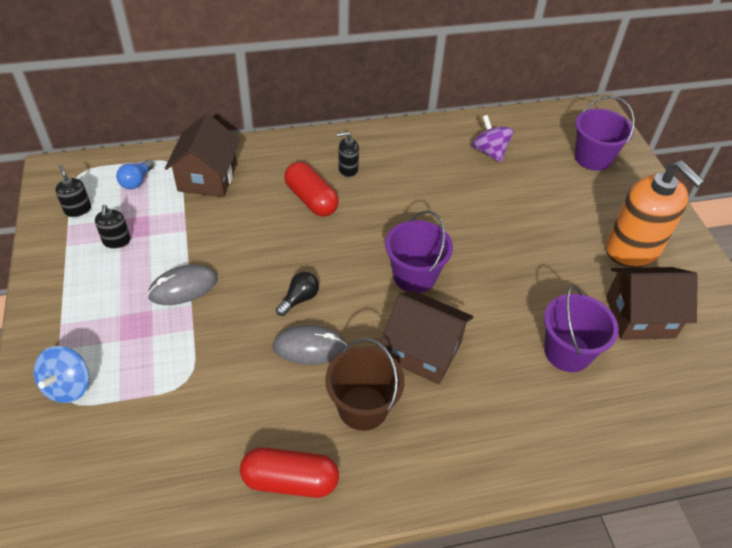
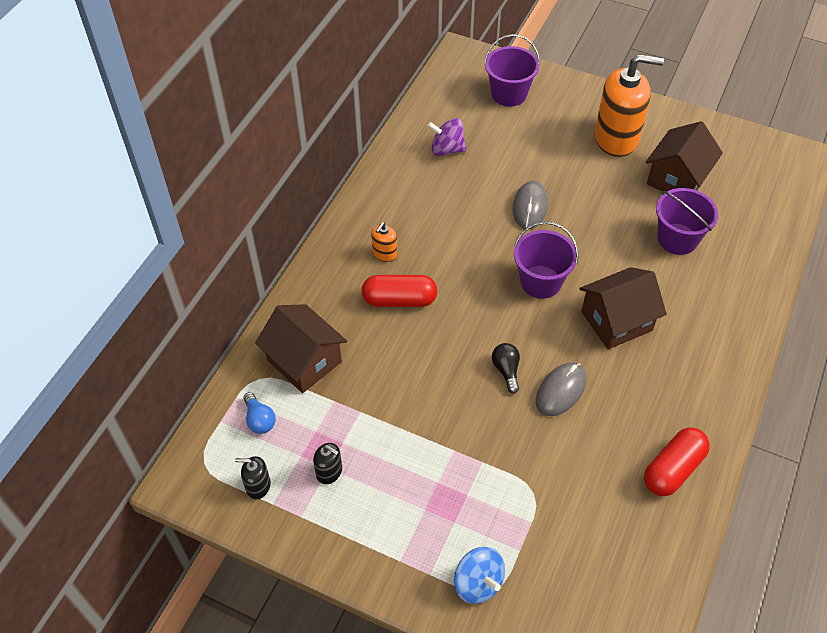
camera: 50 degrees left, 5 degrees up
grey mouse [147,265,218,305] -> grey mouse moved to [512,181,548,229]
brown bucket [325,338,405,431] -> none
black soap dispenser [337,132,359,177] -> orange soap dispenser [371,222,397,262]

